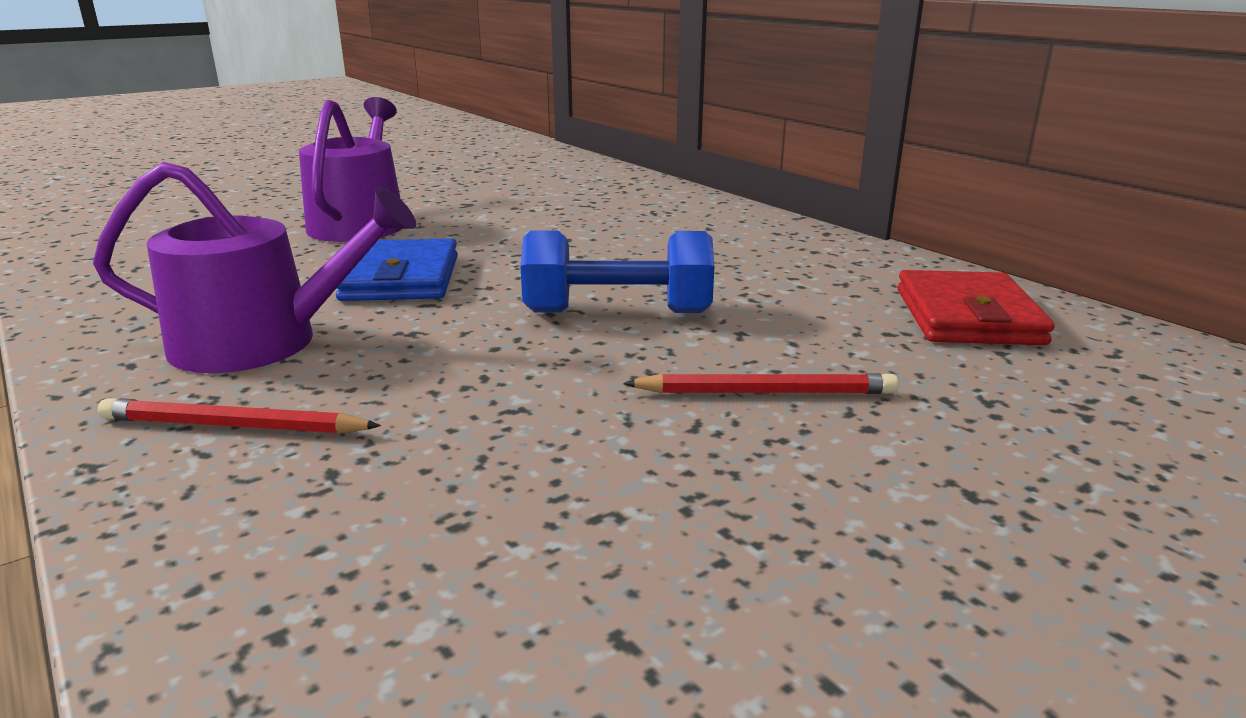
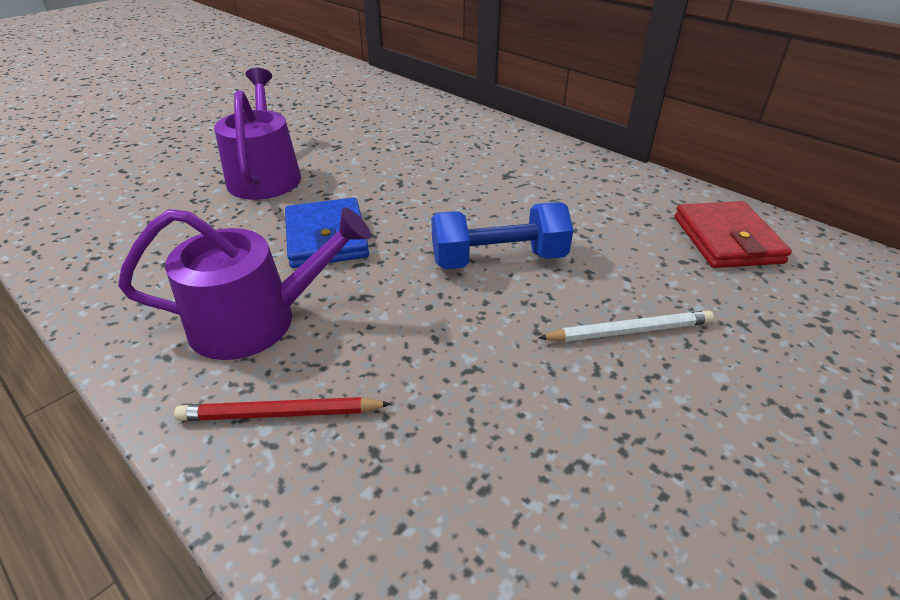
camera: 10 degrees left, 15 degrees up
red pencil [623,373,899,394] -> white pencil [538,310,714,342]

